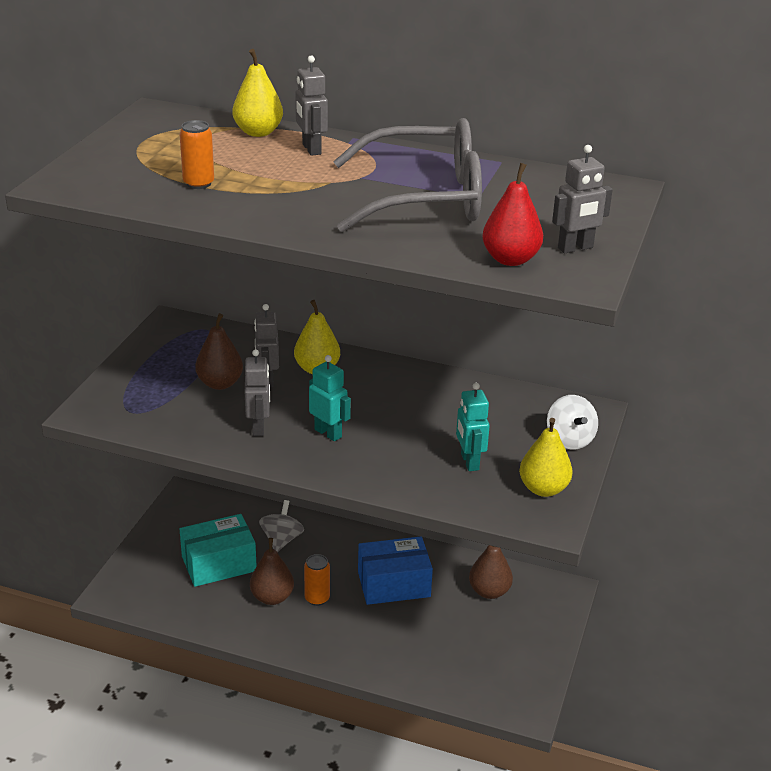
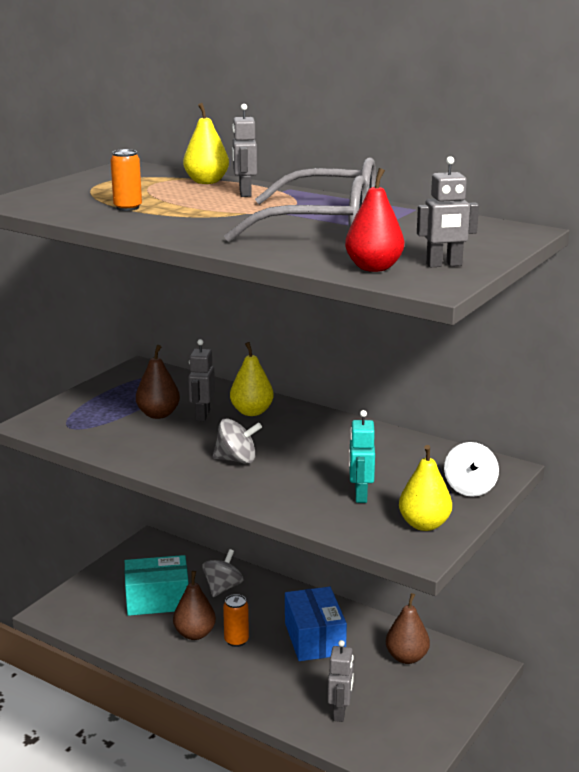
camera: 15 degrees right, 10 degrees down
grey robot [245,349,270,436] -> grey robot moved to [327,640,354,722]
turquoise robot [309,355,351,441] -> grey spinning top [213,419,262,464]
blue box [358,536,433,605] -> blue box turned 75 degrees clockwise [285,587,347,661]

